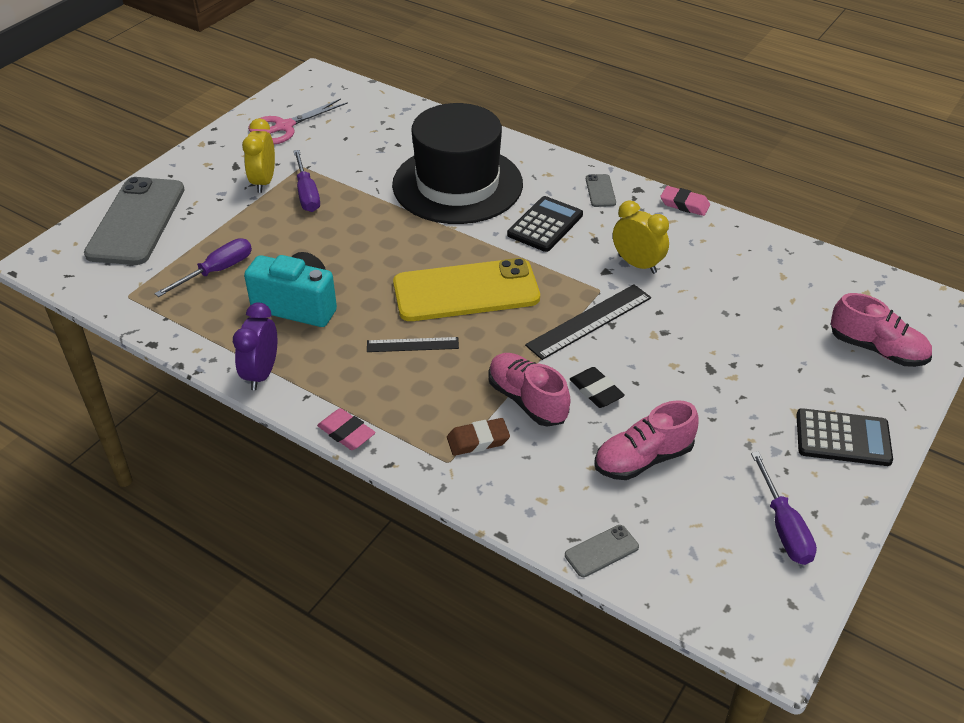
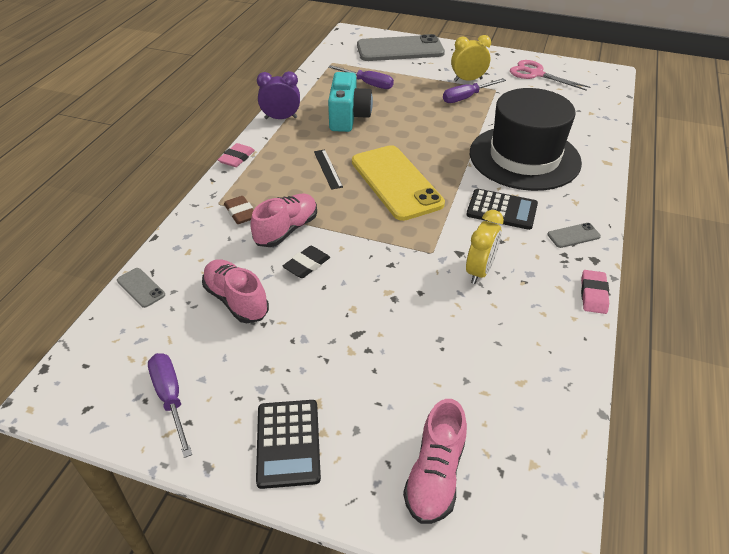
camera: 75 degrees right, 0 degrees up
black ruler [525,284,651,360] -> none
purple screwdriver [751,452,817,565] -> purple screwdriver turned 90 degrees clockwise [148,353,192,458]

